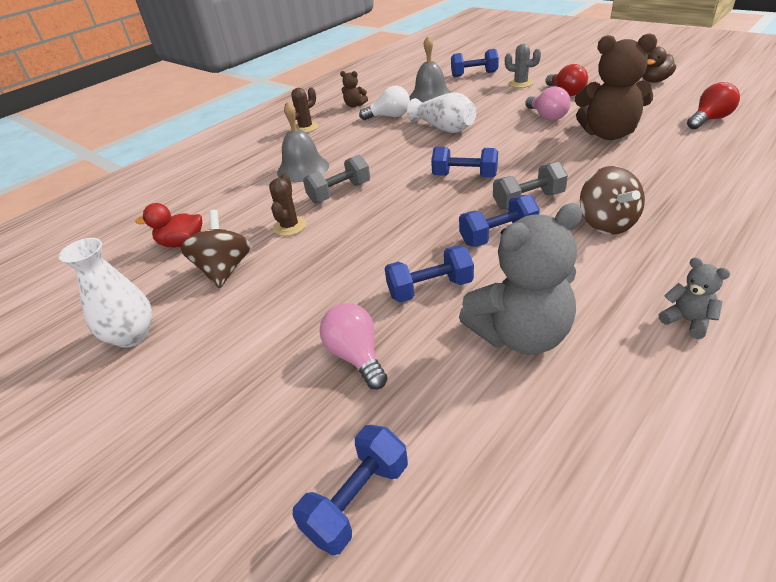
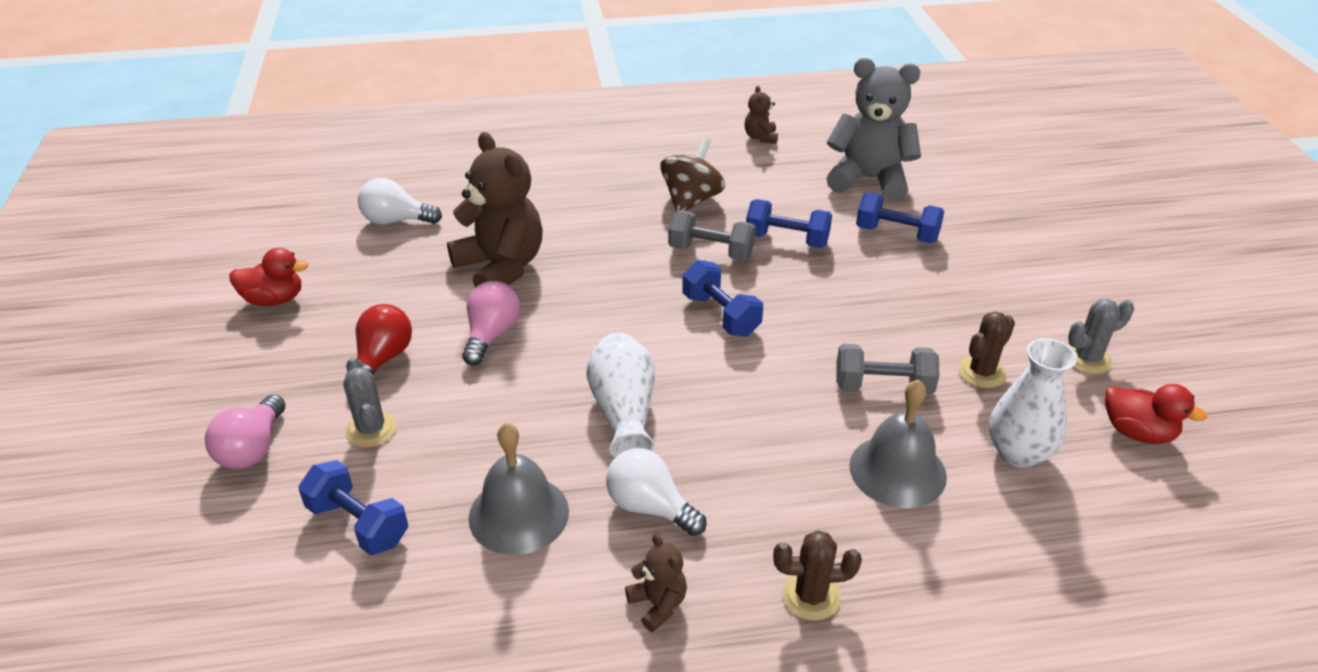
camera: 145 degrees left, 0 degrees up
white vase [59,238,152,348] -> white vase moved to [989,338,1077,468]
brown spinning top [180,210,251,288] -> grey cactus [1068,299,1134,374]
blue dumbbell [292,425,408,555] -> none
pink light bulb [320,303,388,389] -> pink light bulb moved to [205,395,286,469]
brown duck [642,47,676,83] -> red duck [229,248,309,306]
grey teddy bear [659,257,730,339] -> brown teddy bear [745,86,778,144]
red light bulb [687,82,740,129] -> white light bulb [358,178,442,225]

